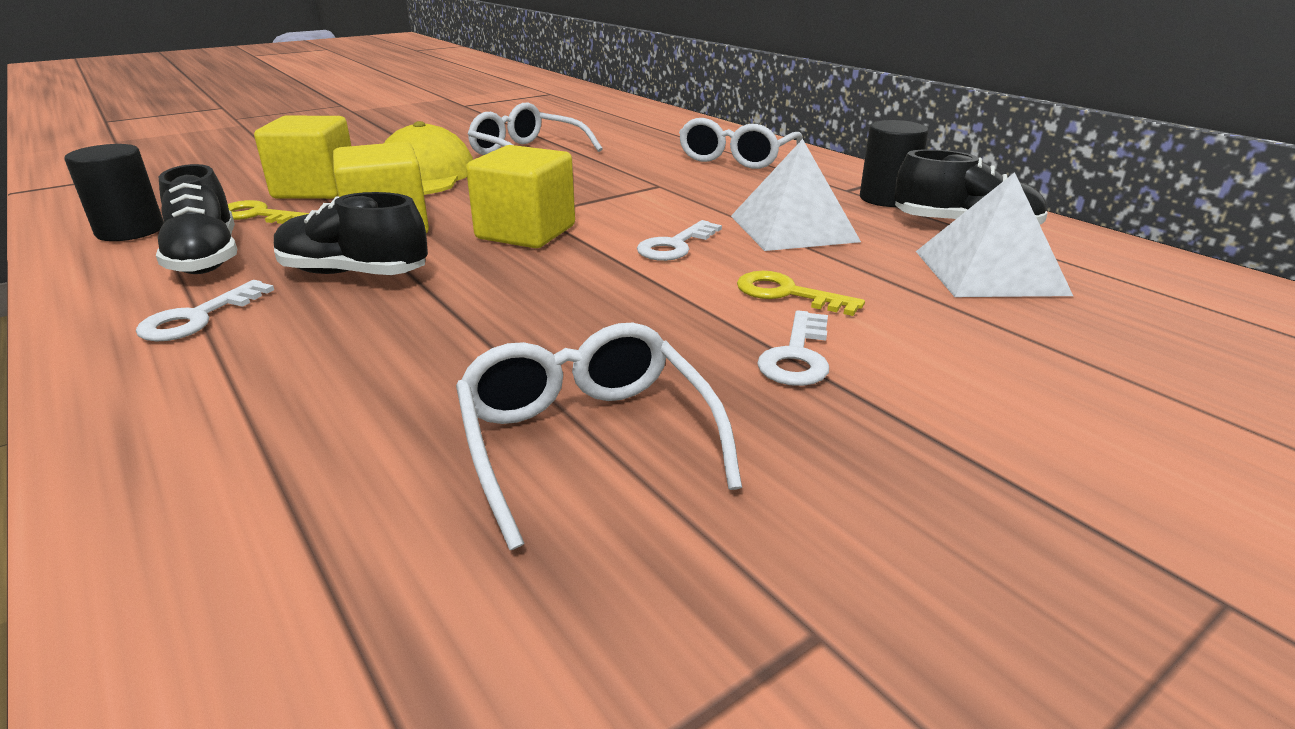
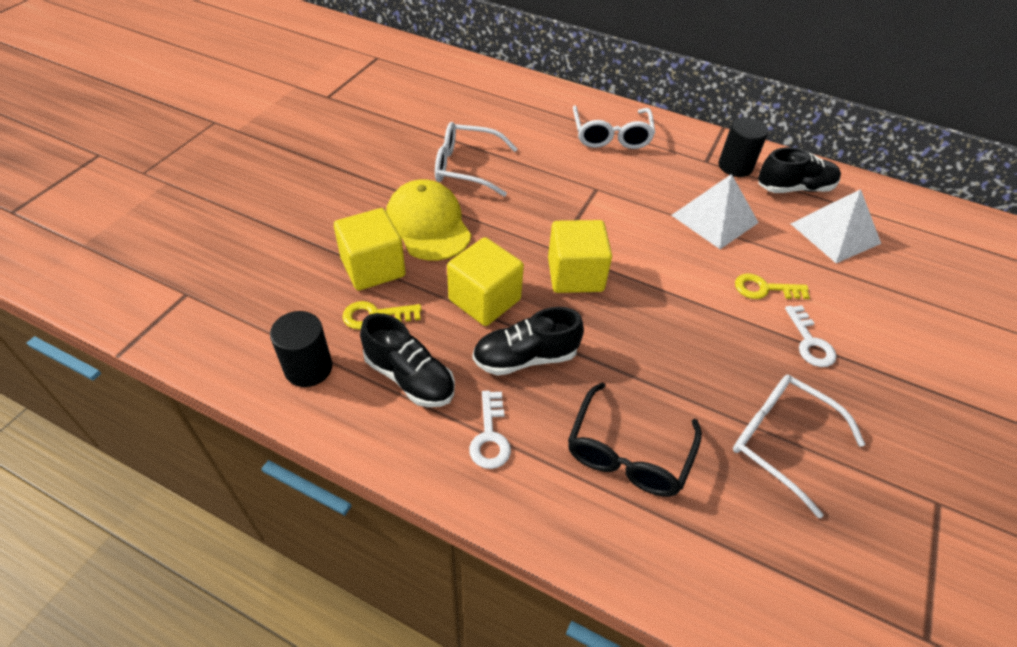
camera: 30 degrees left, 20 degrees up
white key [637,220,722,261] -> none
none -> black glasses [568,382,702,497]

